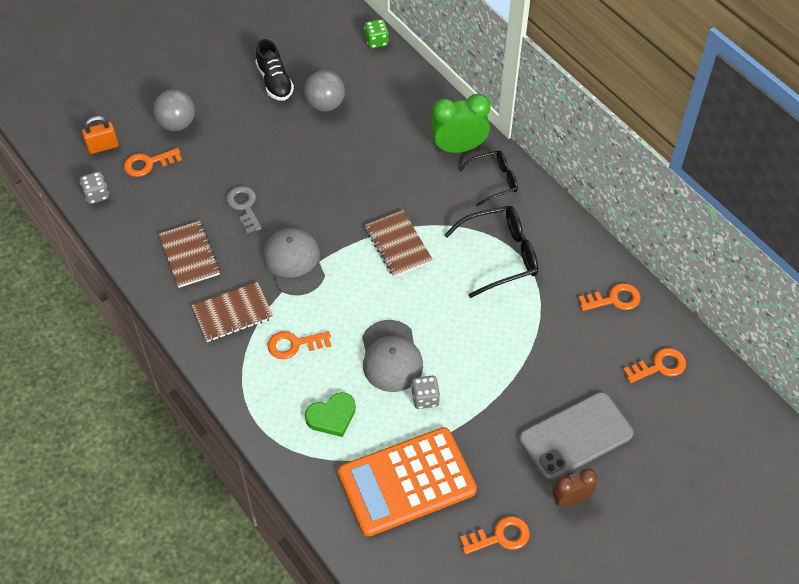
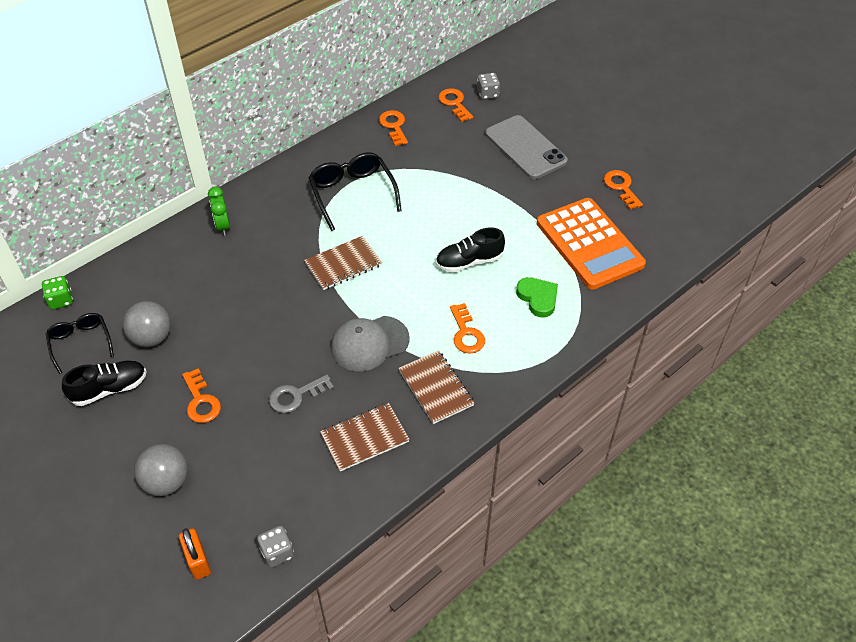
camera: 95 degrees left, 5 degrees down
orange key [124,148,182,177] -> orange key moved to [182,368,221,423]
grey cap [362,320,423,392] -> black shoe [436,228,505,272]
grey dice [411,376,440,409] -> grey dice moved to [477,73,500,100]
green clock [430,93,491,153] -> green clock [208,187,230,236], size x0.61
black glasses [459,150,518,206] -> black glasses moved to [46,313,114,374]
brown clock [552,468,597,507] -> none

